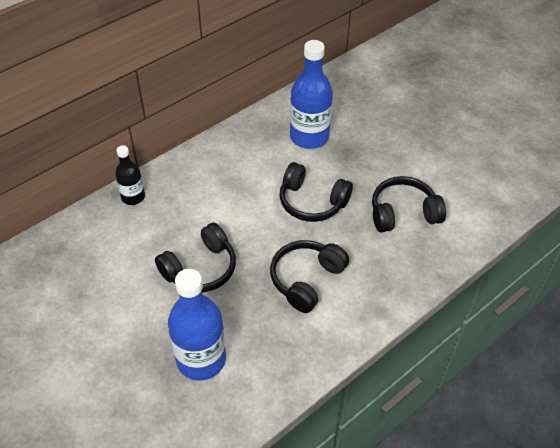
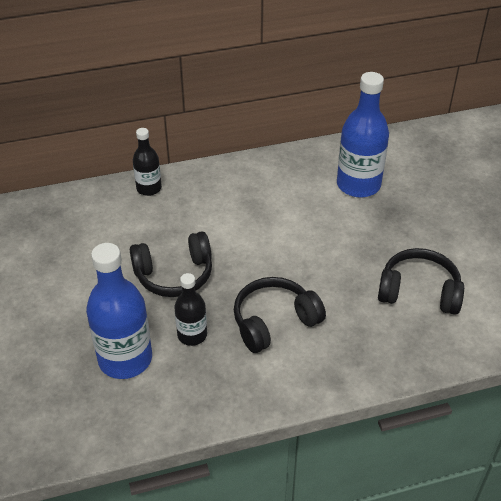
camera: 25 degrees right, 5 degrees down
black headphones [280,162,353,222] -> none
none -> black bottle [174,273,207,346]

